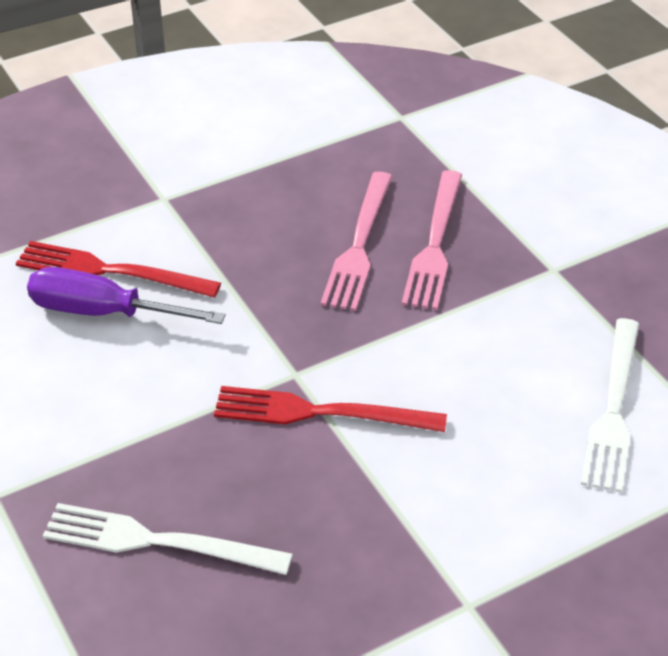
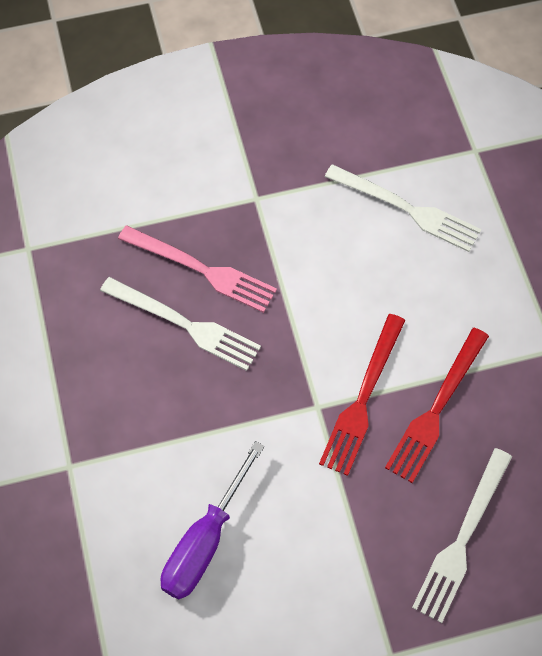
camera: 75 degrees left, 20 degrees up
red fork [16,241,221,298] -> red fork moved to [385,328,489,483]
pink fork [320,171,392,311] -> white fork [100,277,261,371]

